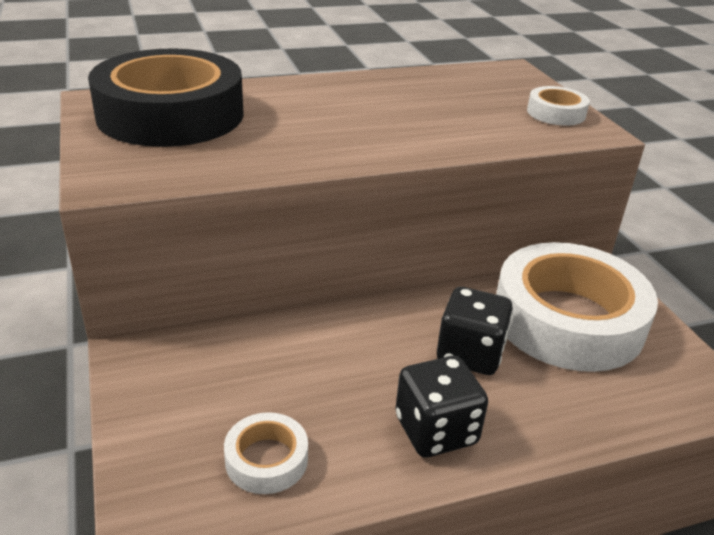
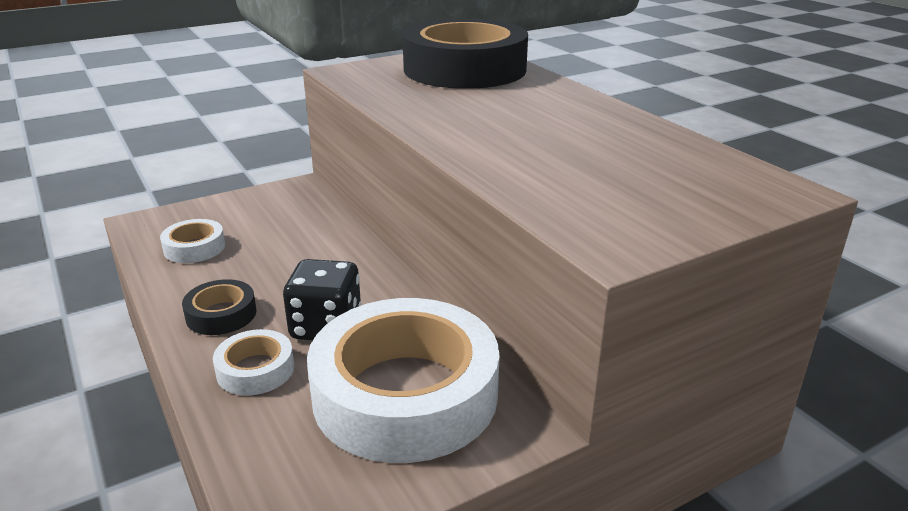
camera: 80 degrees right, 5 degrees down
black dice [395,356,488,457] -> black tape [182,279,257,335]
white tape [527,86,590,126] -> white tape moved to [213,329,294,396]

